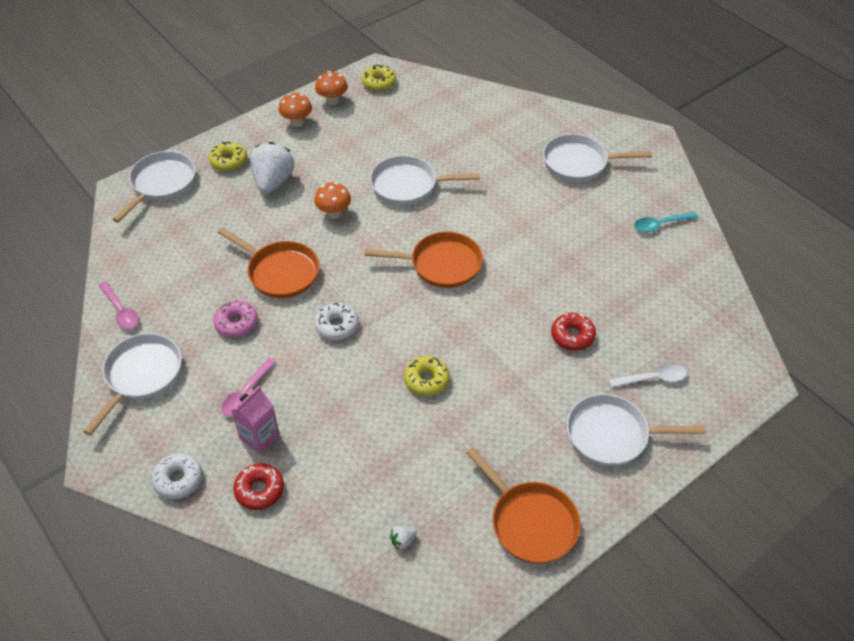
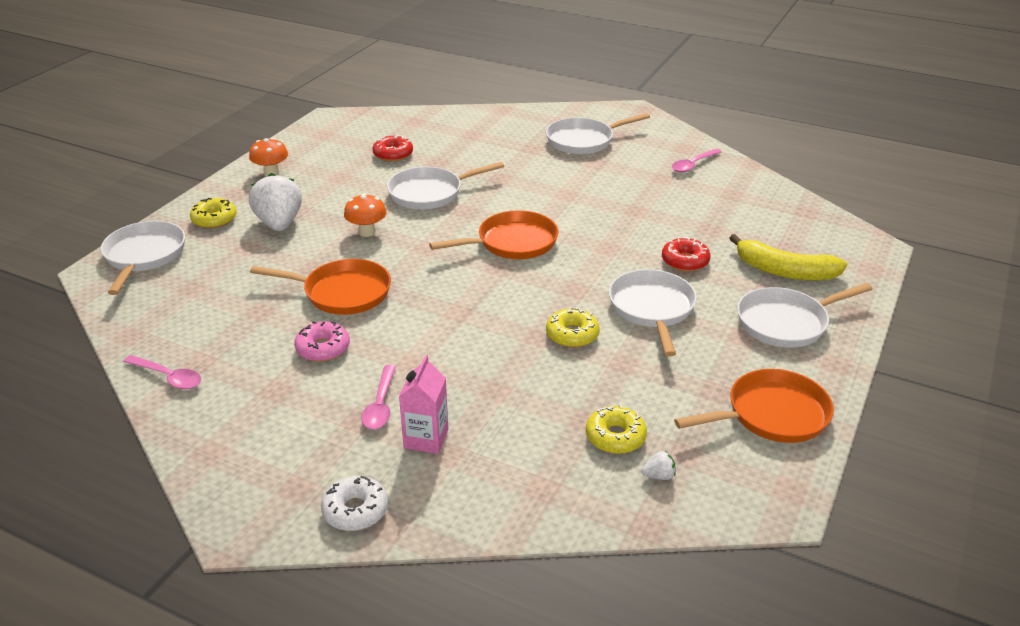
camera: 25 degrees left, 15 degrees down
white pan [83,333,182,435] -> white pan moved to [609,269,697,357]
red donut [233,463,284,510] -> red donut moved to [373,135,413,162]
white donut [314,303,359,340] -> none
orange mushroom [315,71,348,105] -> none
yellow donut [361,65,396,92] -> yellow donut moved to [586,404,647,454]
white strawberry [390,526,417,550] -> white strawberry turned 135 degrees counterclockwise [642,451,676,480]
orange pan [466,447,581,564] -> orange pan turned 45 degrees counterclockwise [674,369,834,443]
white spoon [609,364,687,388] -> yellow banana [730,234,847,281]
turquoise spoon [634,212,698,232] -> pink spoon [672,149,722,173]

